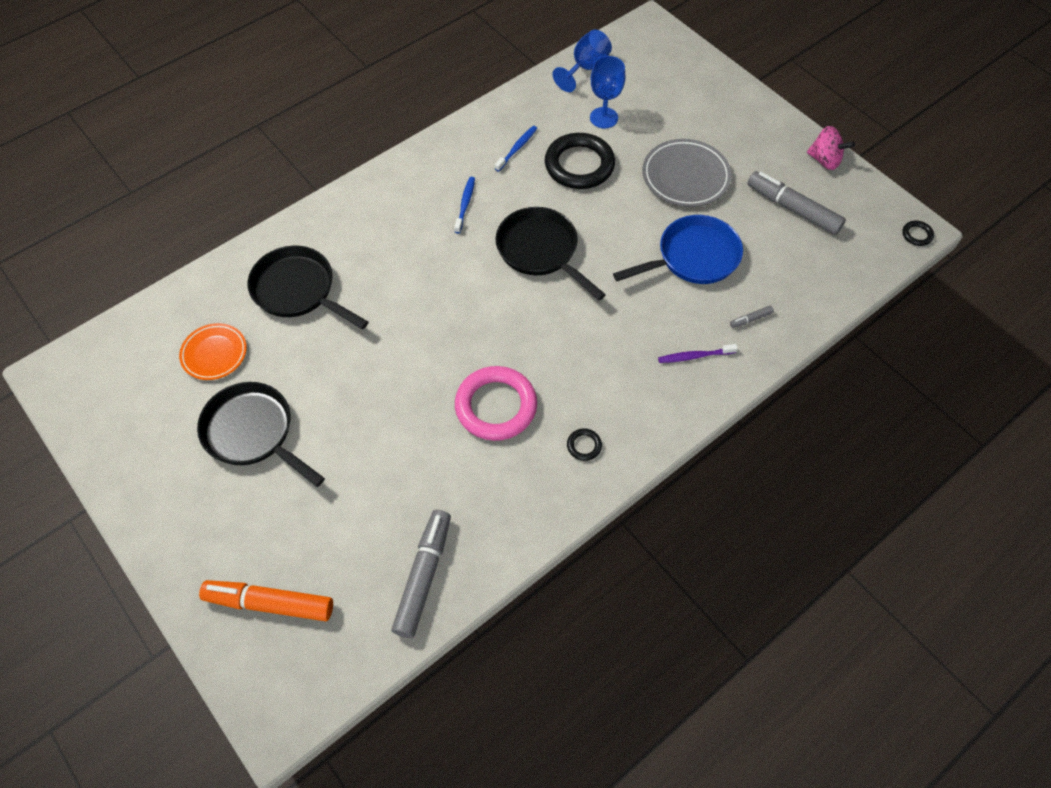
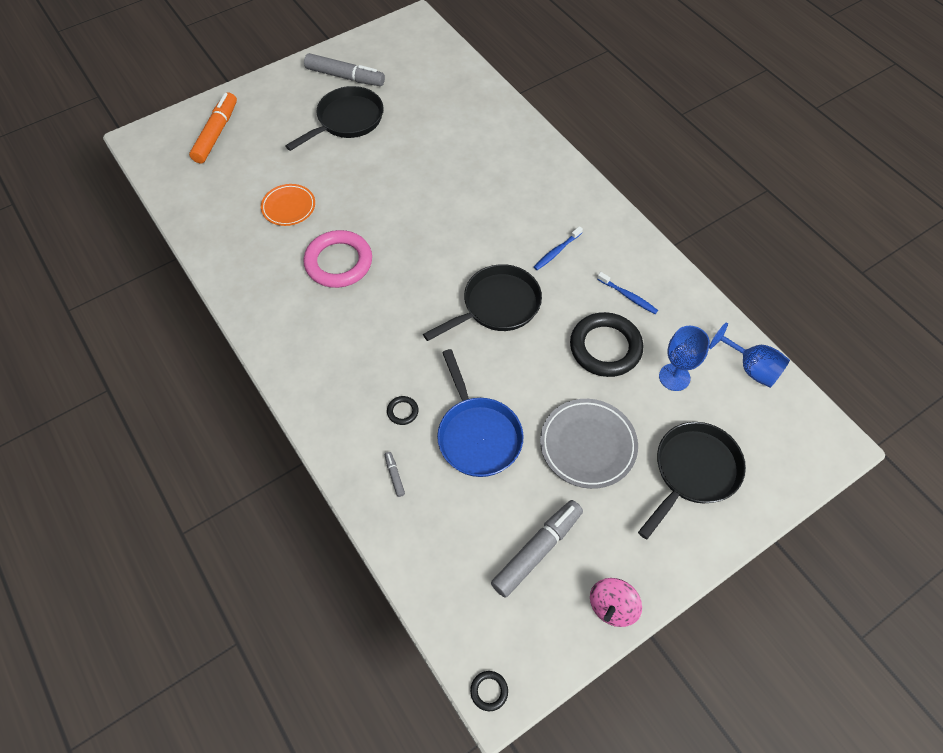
camera: 95 degrees right, 0 degrees up
orange plate [179,323,247,380] -> orange plate moved to [261,184,315,226]
black pan [248,246,369,329] -> black pan moved to [638,422,746,539]
grey marker [391,510,451,638] -> grey marker moved to [304,53,385,86]
blue toothbrush [454,177,475,233] -> blue toothbrush turned 120 degrees clockwise [534,226,583,270]
black ring [567,428,602,461] -> black ring moved to [387,396,419,425]
purple toothbrush [658,344,738,363] -> none

